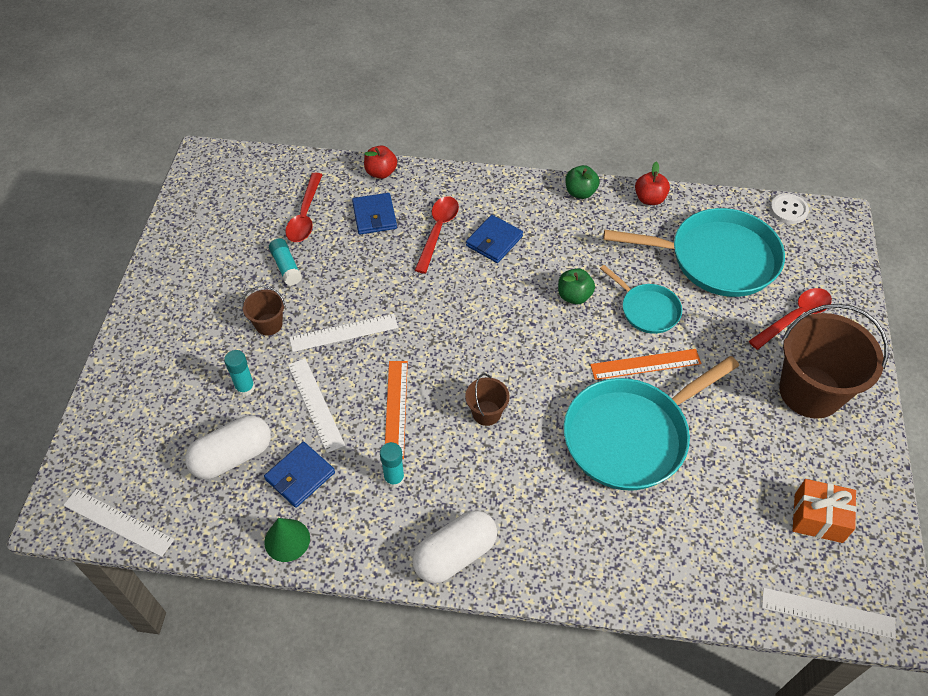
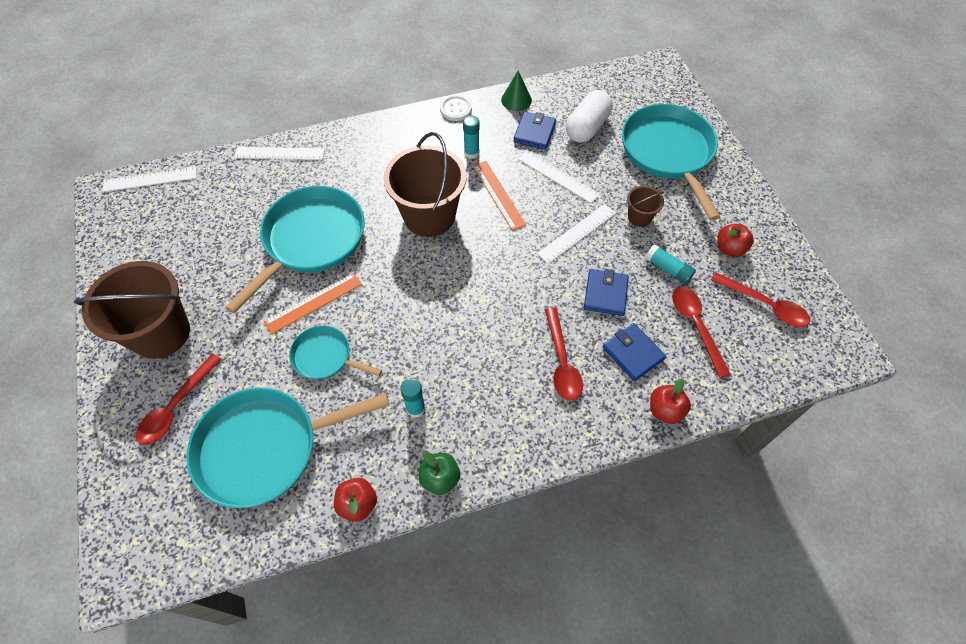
camera: 155 degrees right, 5 degrees up
white ruler [63,489,174,557] -> white ruler moved to [234,147,325,160]
turquoise glue stick [224,350,255,396] -> turquoise glue stick moved to [400,378,425,418]
white capsule [412,510,497,583] -> none
brown bucket [465,374,510,426] -> brown bucket [383,132,467,237], size x2.17
blue wallet [466,215,523,263] -> blue wallet moved to [584,269,629,316]
green apple [558,268,595,304] -> none
white button [770,193,809,224] -> white button moved to [440,95,472,121]
orange gift [793,479,857,543] -> none
none -> turquoise pan [622,104,720,221]
none -> red spoon [711,272,810,327]
none -> red apple [717,224,754,257]

